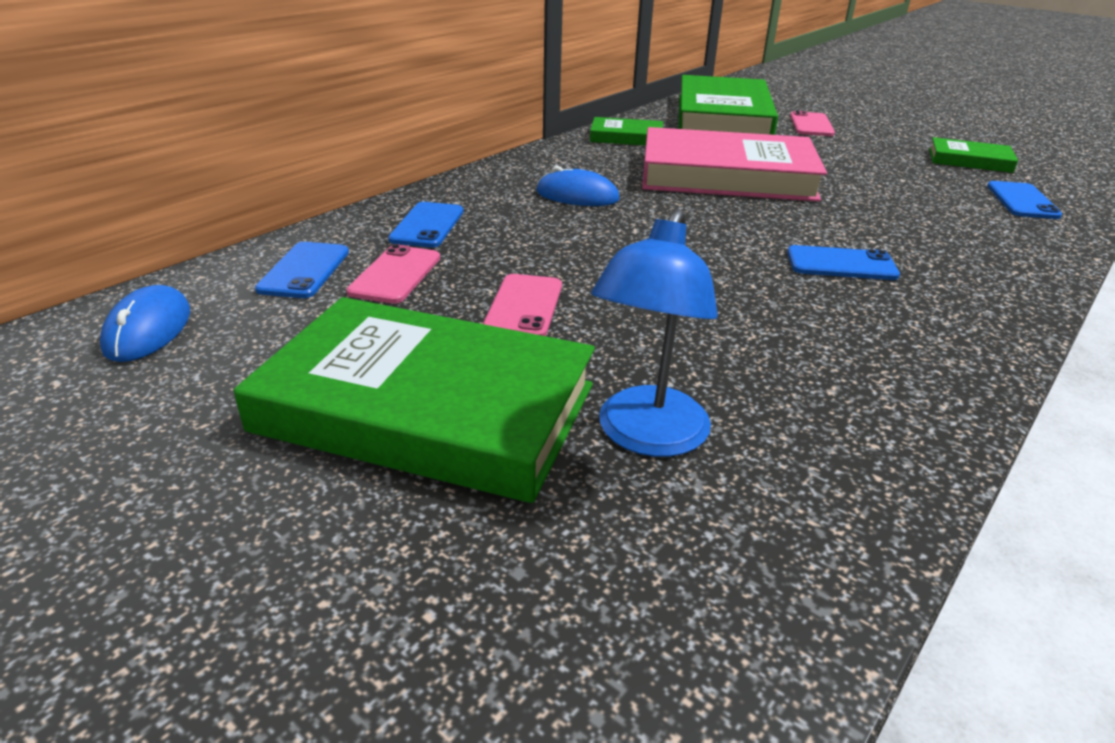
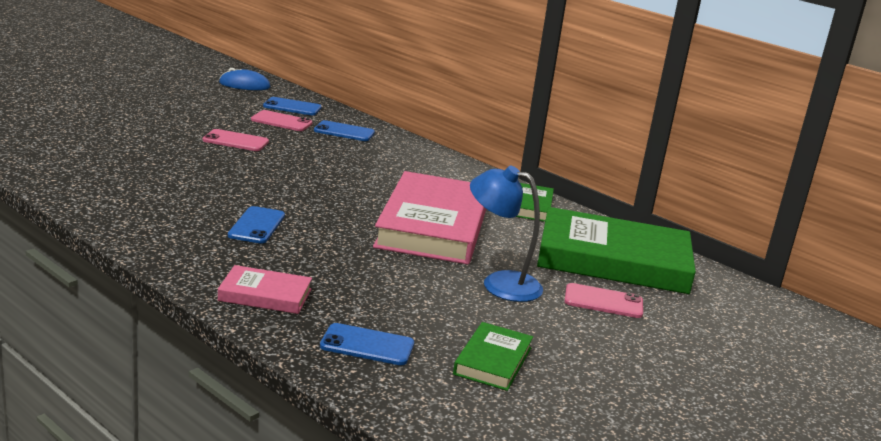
camera: 90 degrees right, 10 degrees down
green book [234,297,595,503] -> none
blue mouse [536,166,620,206] -> none
blue lamp [591,209,718,457] -> blue lamp moved to [470,165,543,302]
none -> pink book [218,265,312,314]

